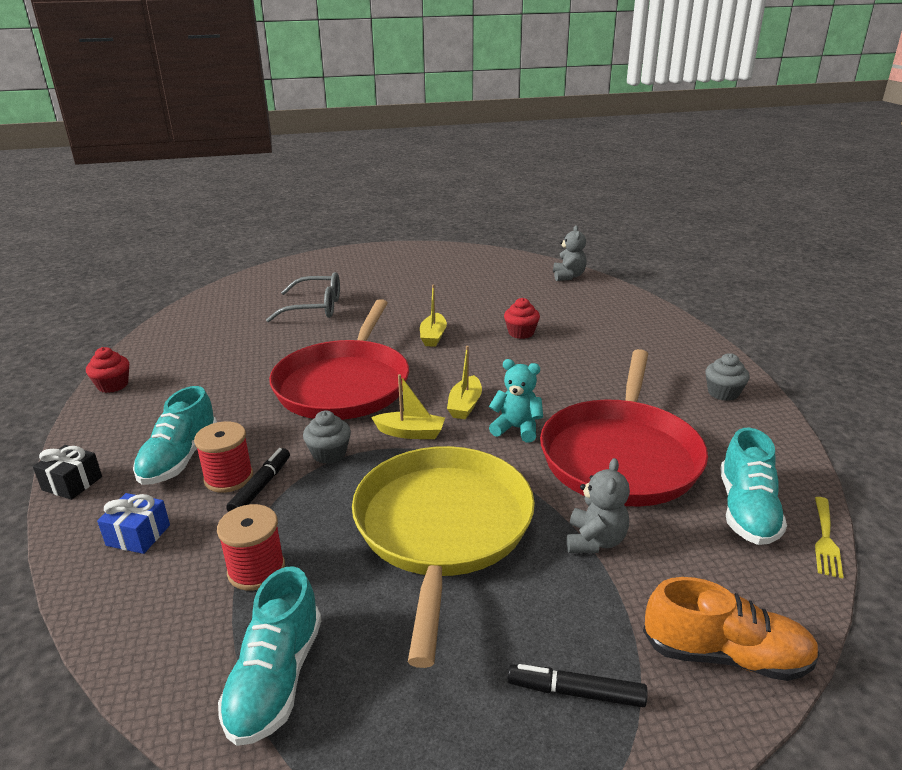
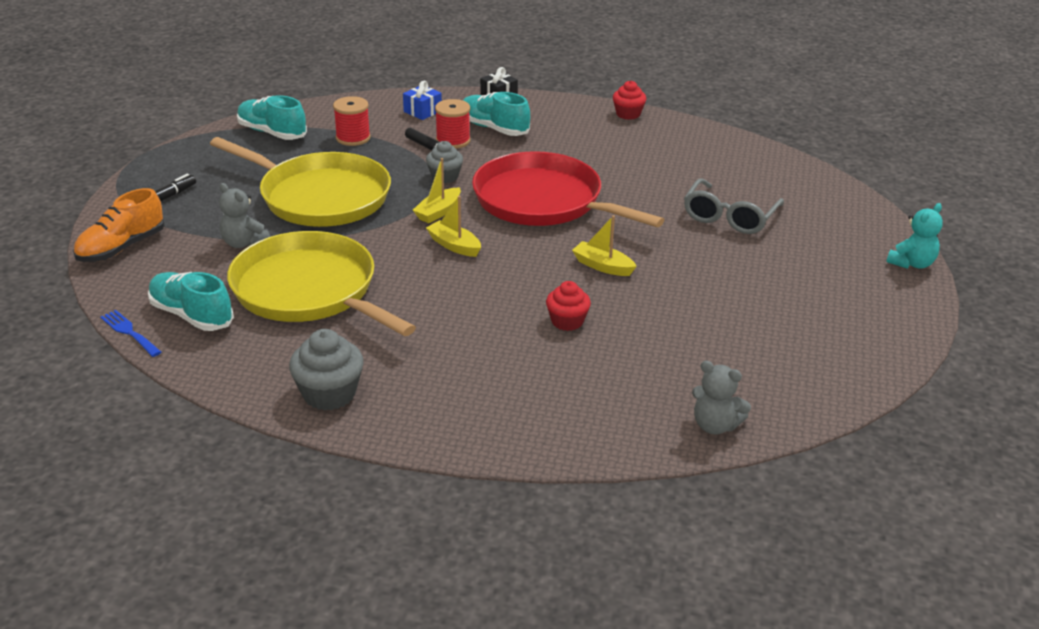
camera: 115 degrees right, 5 degrees up
turquoise teddy bear [489,359,543,443] -> turquoise teddy bear moved to [886,203,943,269]
red pan [540,349,708,506] -> yellow pan [227,231,416,336]
grey cupcake [705,353,750,401] -> grey cupcake [289,329,364,410], size x1.50
yellow fork [815,497,843,578] -> blue fork [100,310,161,357]

